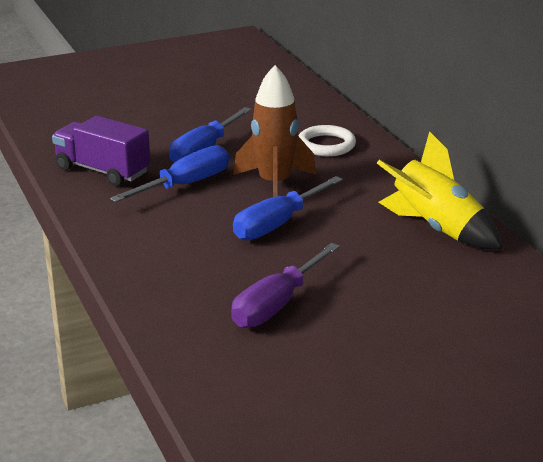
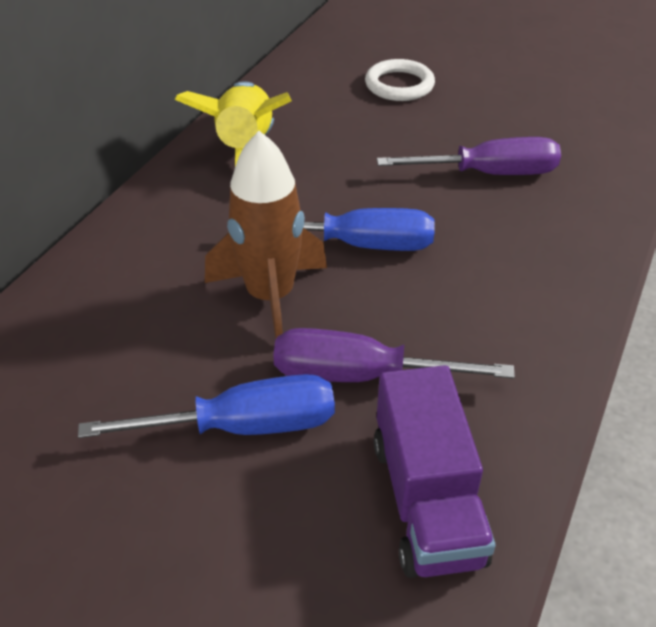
camera: 130 degrees left, 15 degrees up
blue screwdriver [110,145,229,203] -> purple screwdriver [273,328,515,382]
white ring [299,125,356,156] -> white ring moved to [365,59,435,101]

